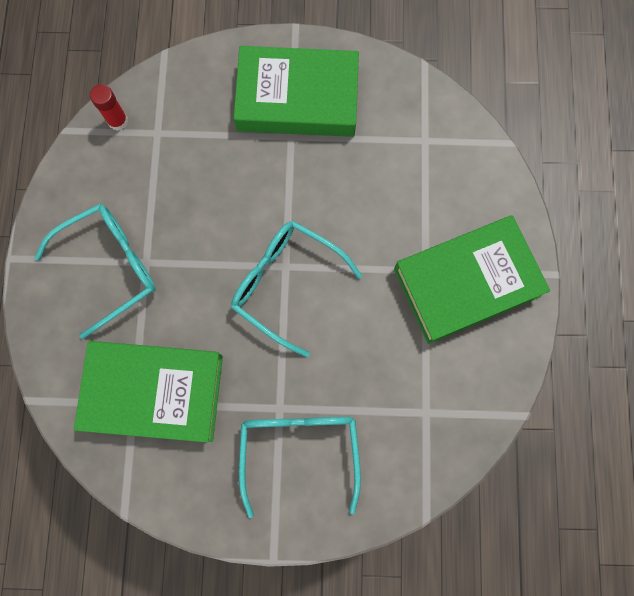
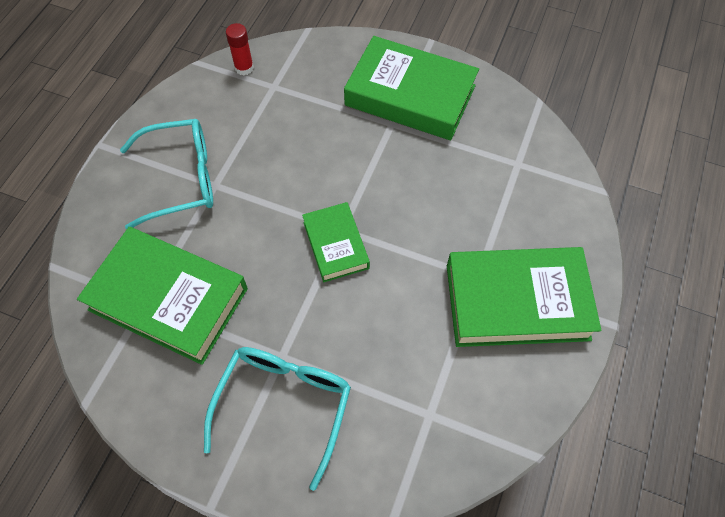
camera: 20 degrees right, 15 degrees down
turquoise glasses [231,221,362,357] -> green book [302,202,370,282]

